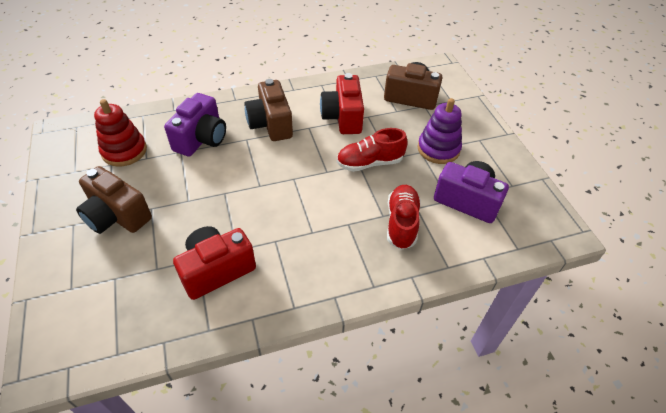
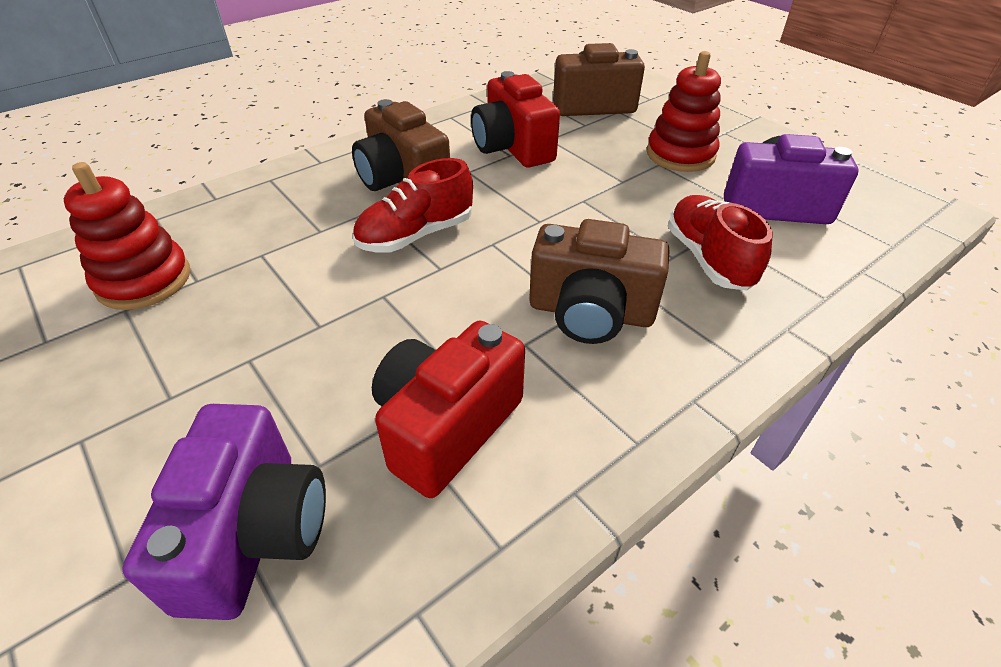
camera: 20 degrees left, 5 degrees down
brown camera [76,166,152,234] -> brown camera moved to [529,219,669,344]
purple camera [164,93,226,156] -> purple camera moved to [122,404,326,620]
red shoe [337,128,408,172] -> red shoe moved to [353,158,473,253]
purple stacking toy [418,98,462,164] -> red stacking toy [647,51,721,172]

